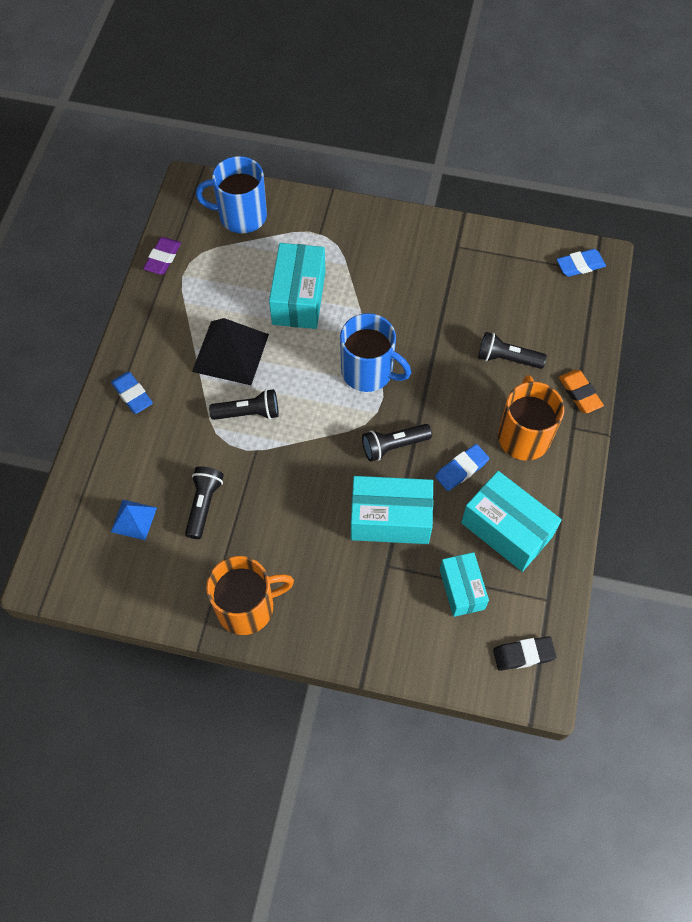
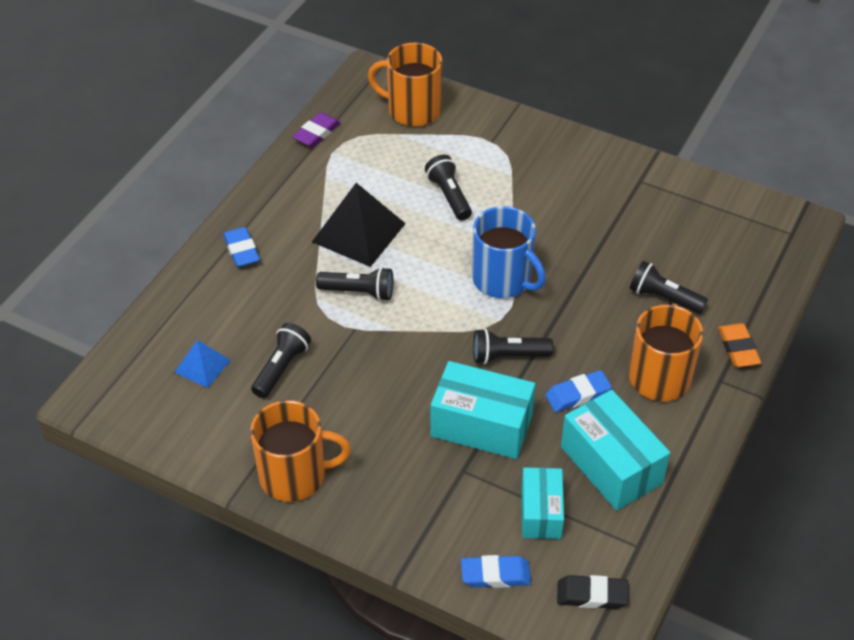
camera: 15 degrees right, 15 degrees down
blue mug [196,156,267,234] -> orange mug [368,43,442,126]
turquoise box [269,243,325,329] -> black flashlight [425,155,472,221]
blue eraser [557,249,606,277] -> blue eraser moved to [461,555,531,588]

